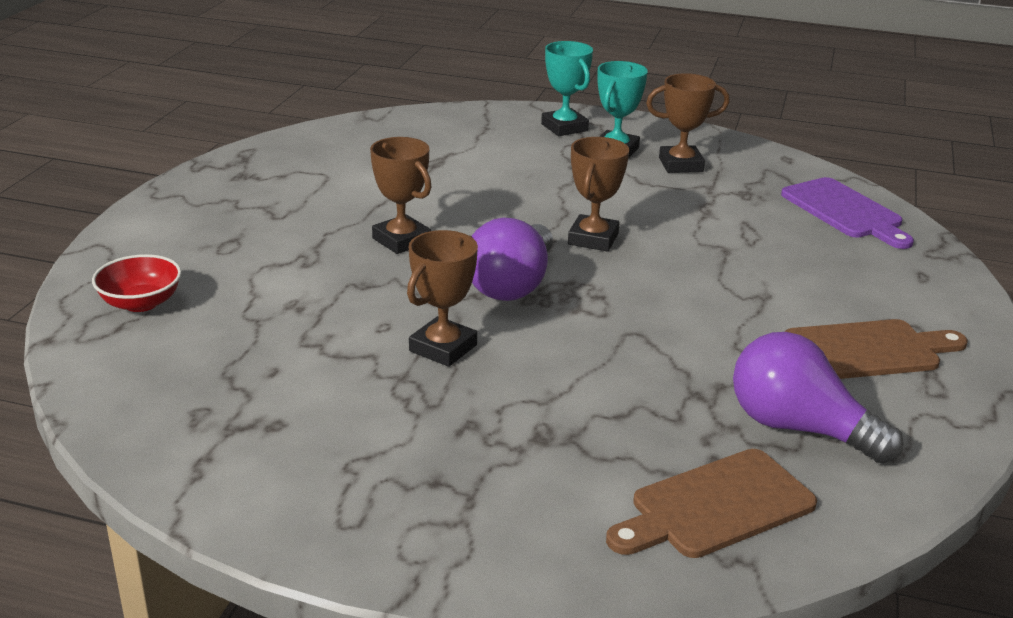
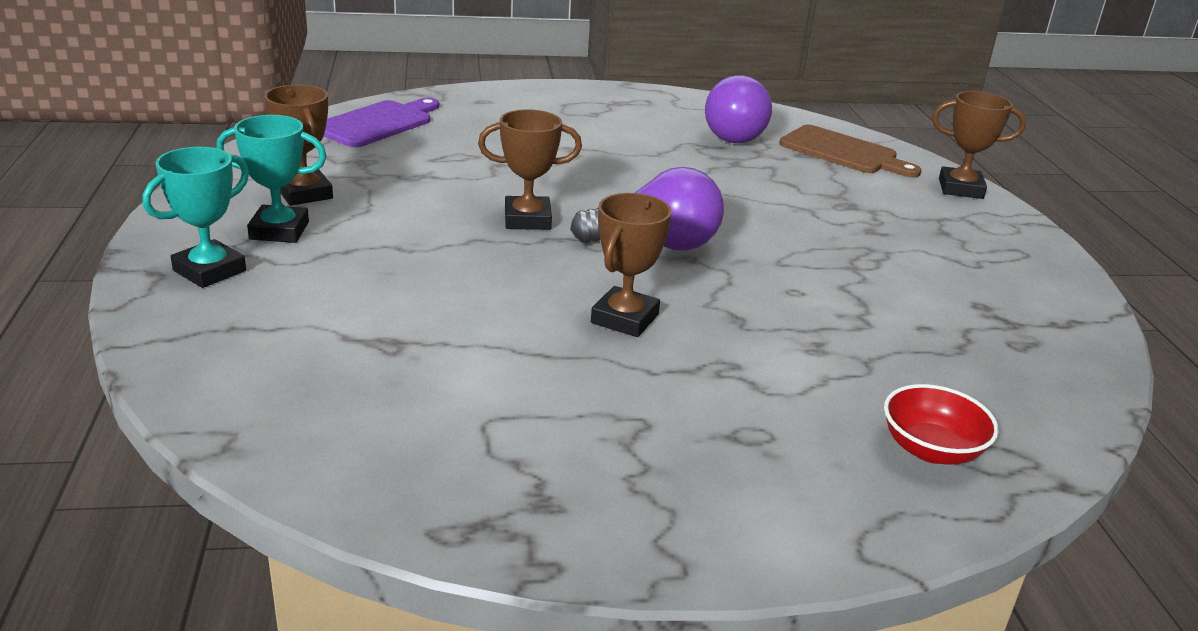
camera: 115 degrees left, 0 degrees up
brown trophy [407,230,478,367] -> brown trophy moved to [932,91,1026,199]
brown cutting board [785,319,968,379] -> none

